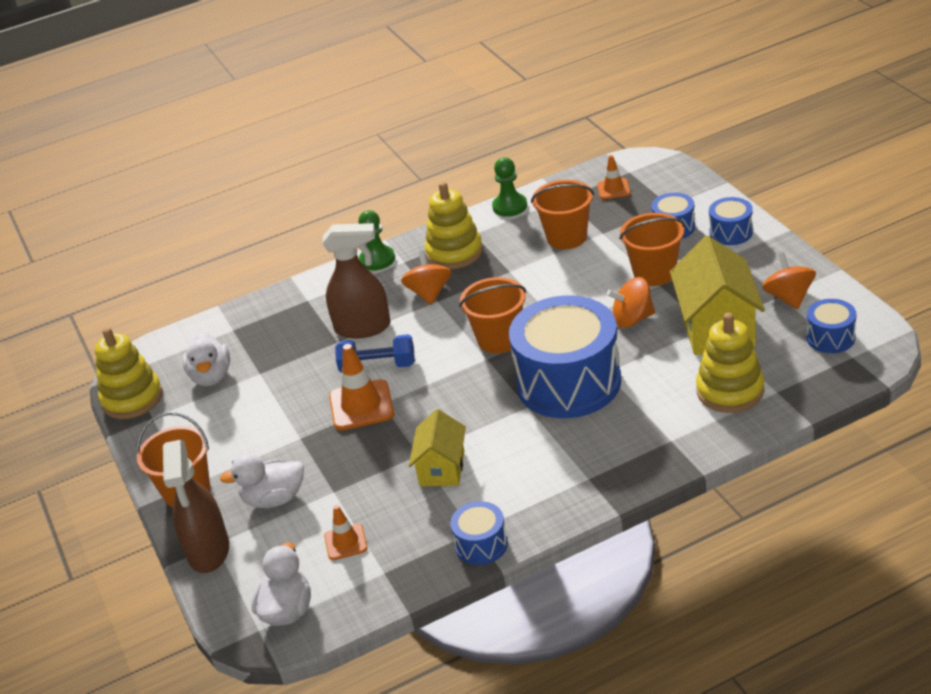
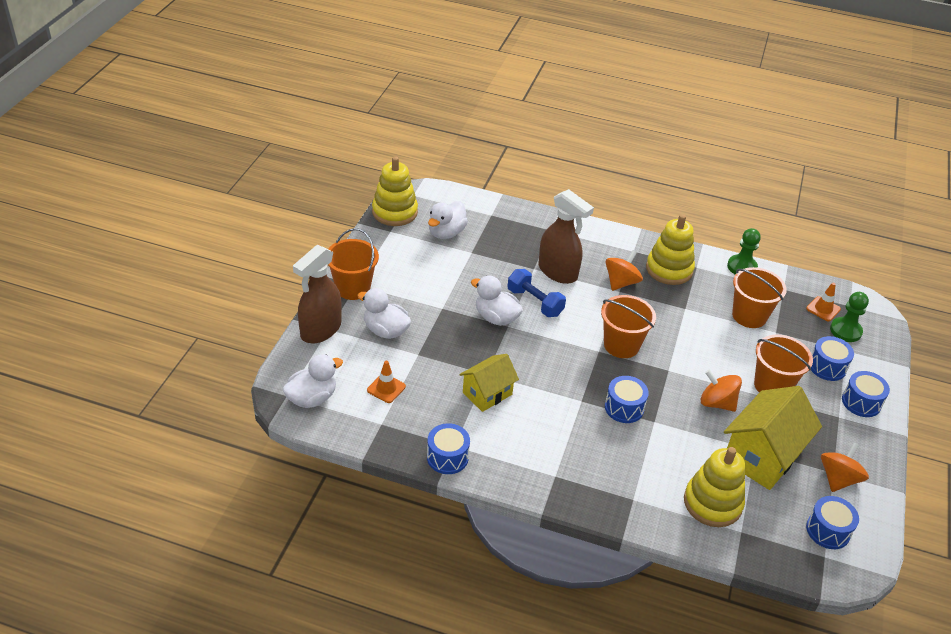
camera: 35 degrees right, 5 degrees up
orange traffic cone [329,344,394,431] -> white duck [471,276,523,326]
green pawn [358,210,395,270] -> green pawn moved to [830,292,869,342]
blue drum [509,295,621,418] -> blue drum [605,376,649,423], size x0.45

